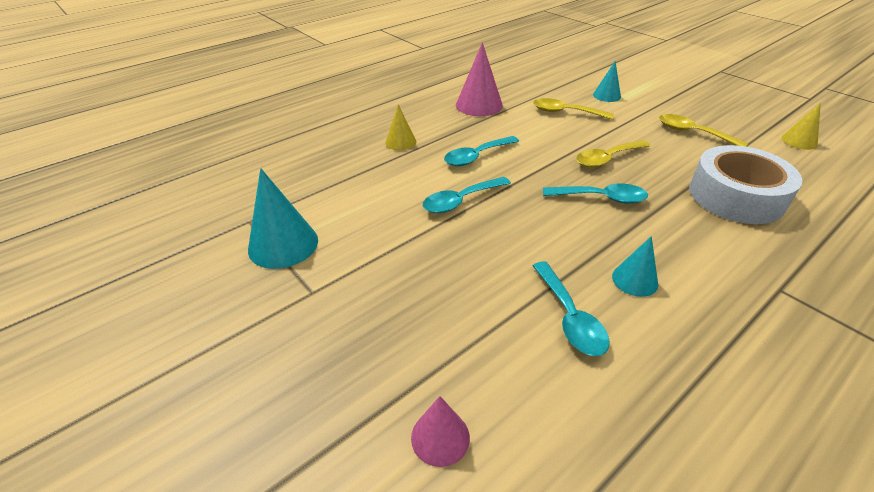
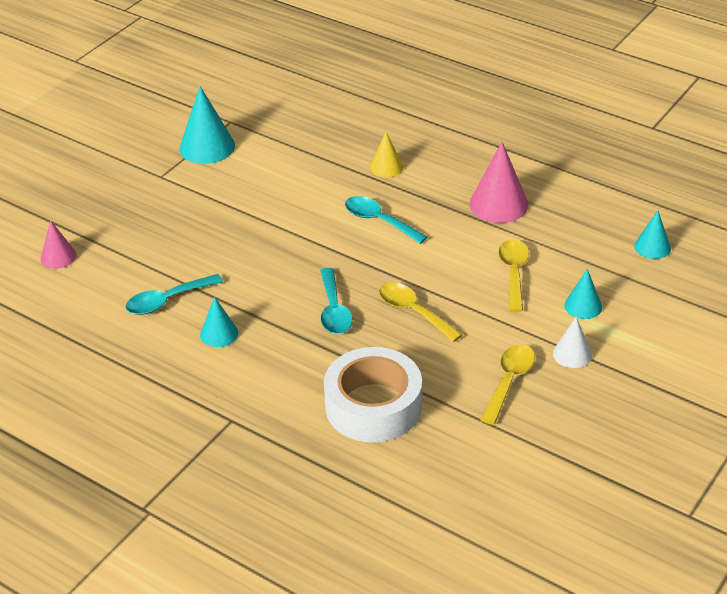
camera: 75 degrees right, 0 degrees up
turquoise spoon [423,177,511,213] -> none
yellow cone [782,103,821,150] -> none
none -> white cone [553,317,592,368]
none -> turquoise cone [634,210,671,259]

